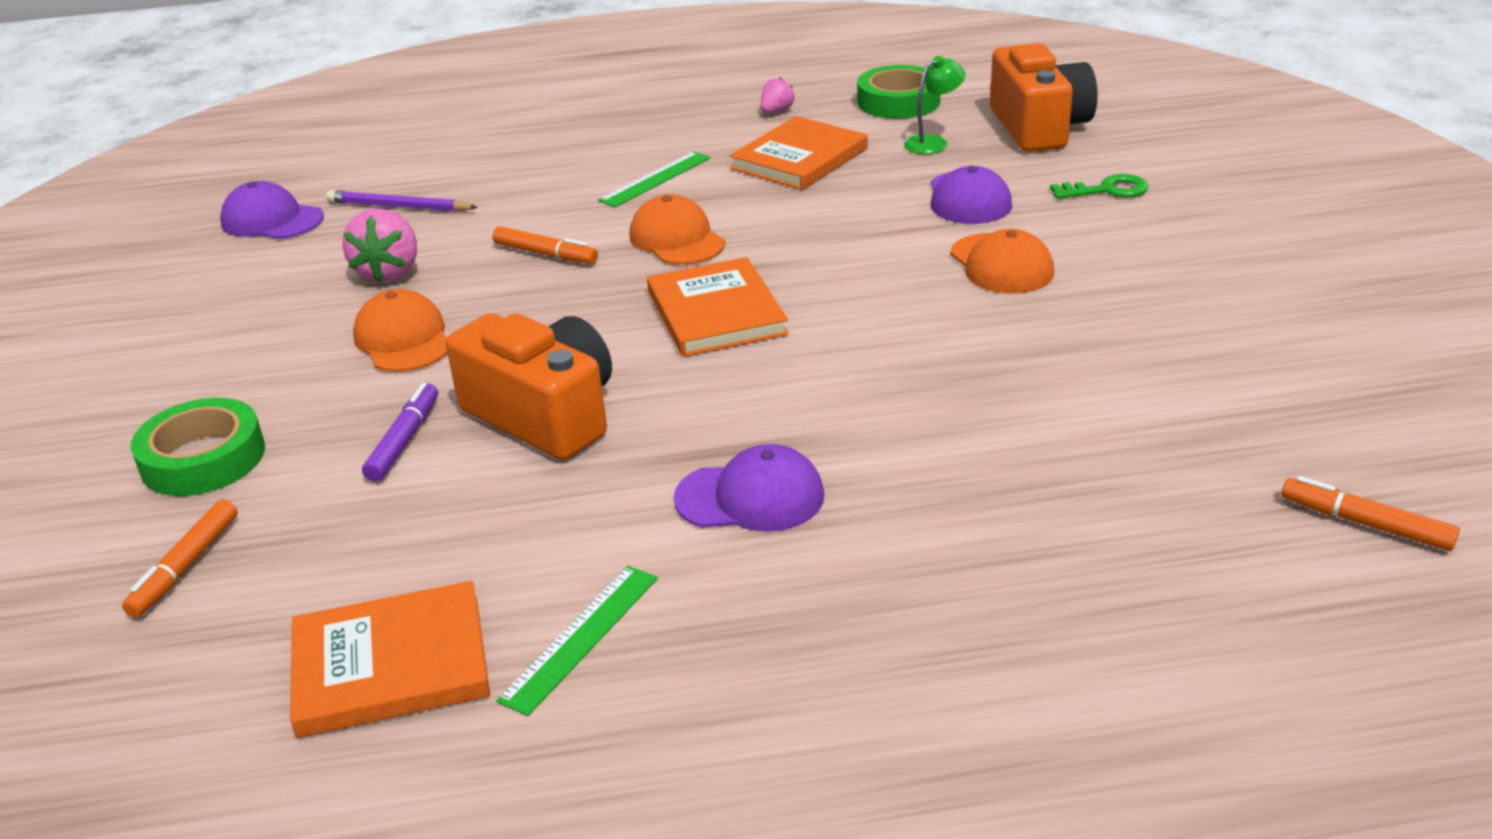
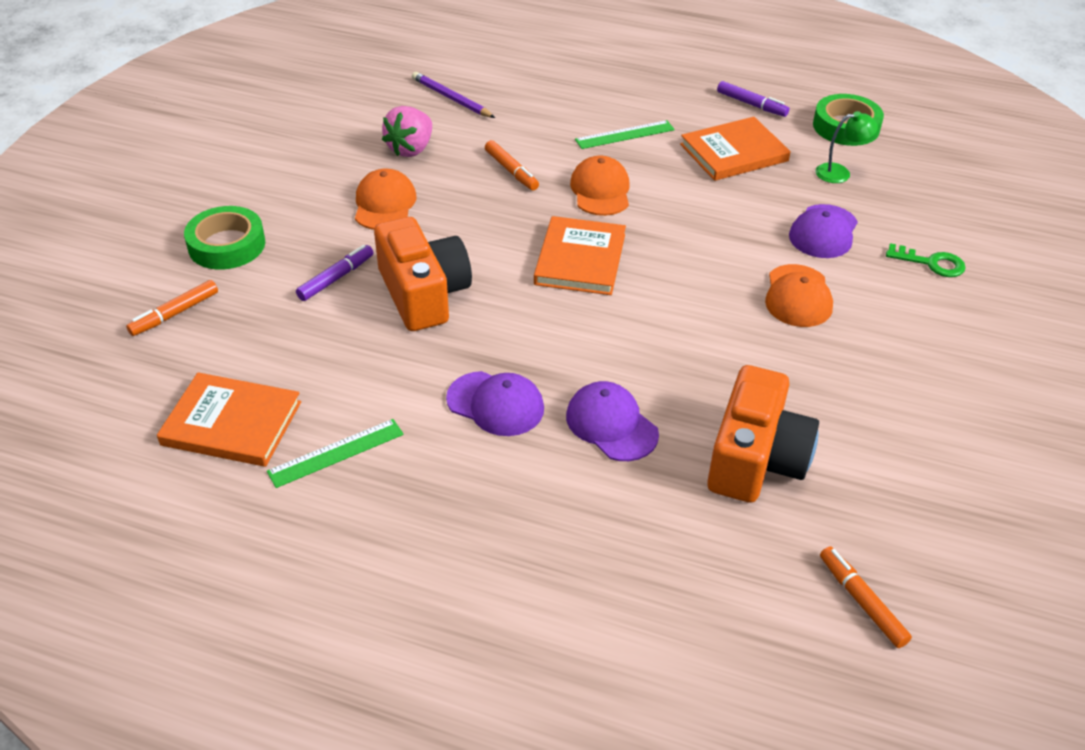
camera: 25 degrees right, 10 degrees up
purple cap [220,181,324,239] -> purple cap moved to [566,381,659,461]
pink strawberry [761,78,795,113] -> purple marker [717,81,790,117]
orange camera [990,43,1098,152] -> orange camera moved to [707,365,819,503]

